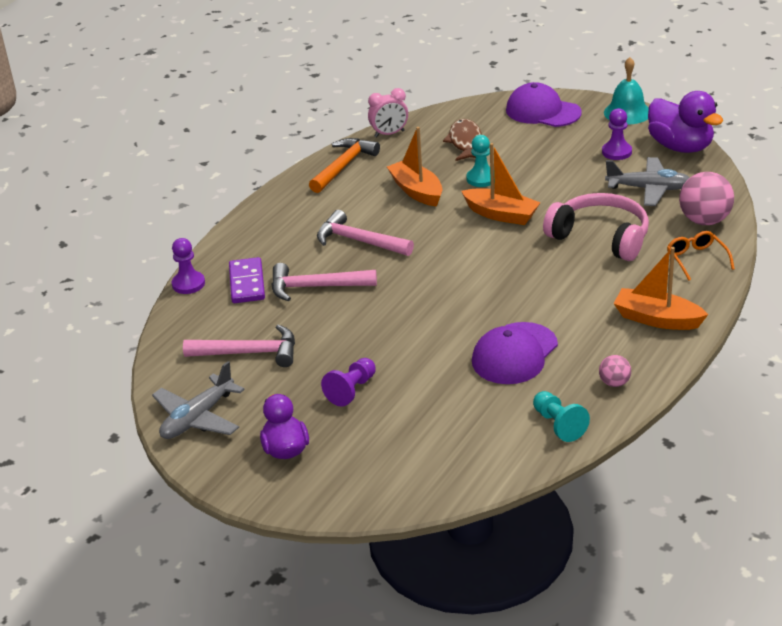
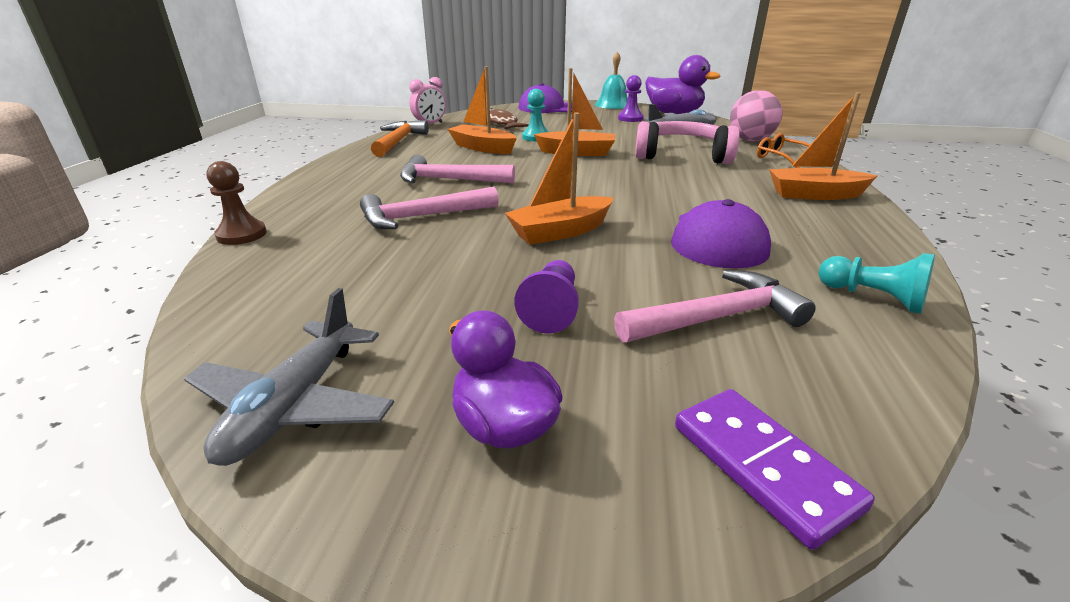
camera: 25 degrees left, 5 degrees down
purple pawn [172,238,205,294] -> brown pawn [207,161,267,245]
pink hammer [183,325,295,367] -> pink hammer moved to [614,270,816,343]
purple domino [229,257,265,303] -> purple domino moved to [675,389,875,550]
pink ball [599,355,631,387] -> none
none -> orange boat [505,113,613,245]

